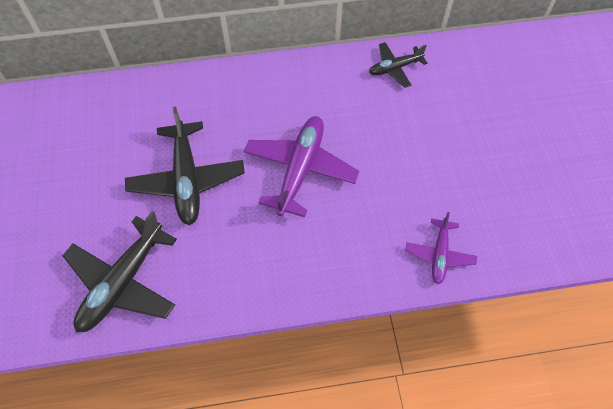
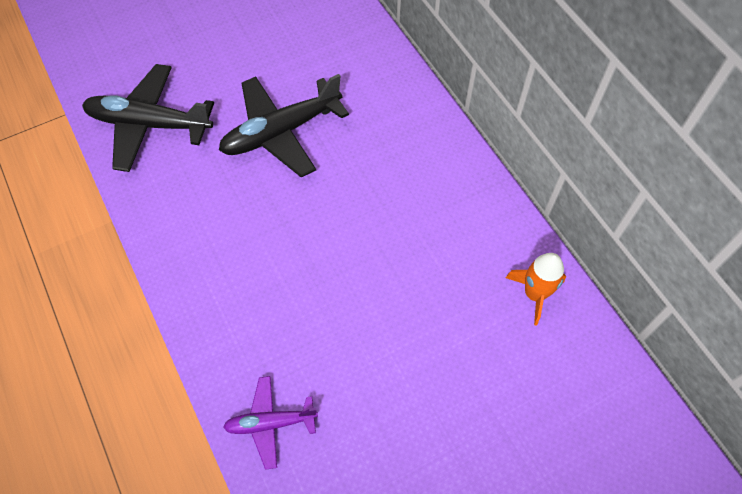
camera: 70 degrees right, 0 degrees up
purple plane [244,116,359,217] -> none
black plane [369,42,427,88] -> orange rocket [506,253,566,325]

